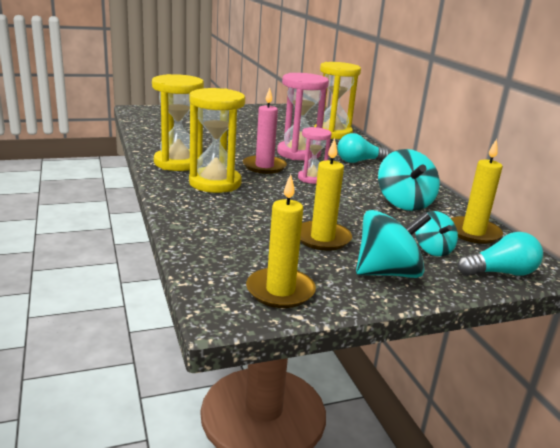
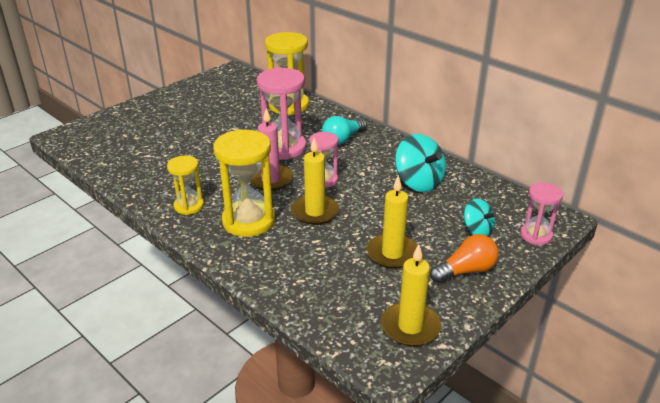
camera: 25 degrees left, 10 degrees up
yellow hourglass [152,74,204,171] -> yellow hourglass [167,156,204,215], size x0.58
turquoise spinning top [356,210,431,278] -> orange light bulb [430,234,499,283]
yellow candle [451,139,503,244] -> yellow candle moved to [291,138,339,225]
turquoise light bulb [457,232,543,276] -> pink hourglass [520,183,563,245]

